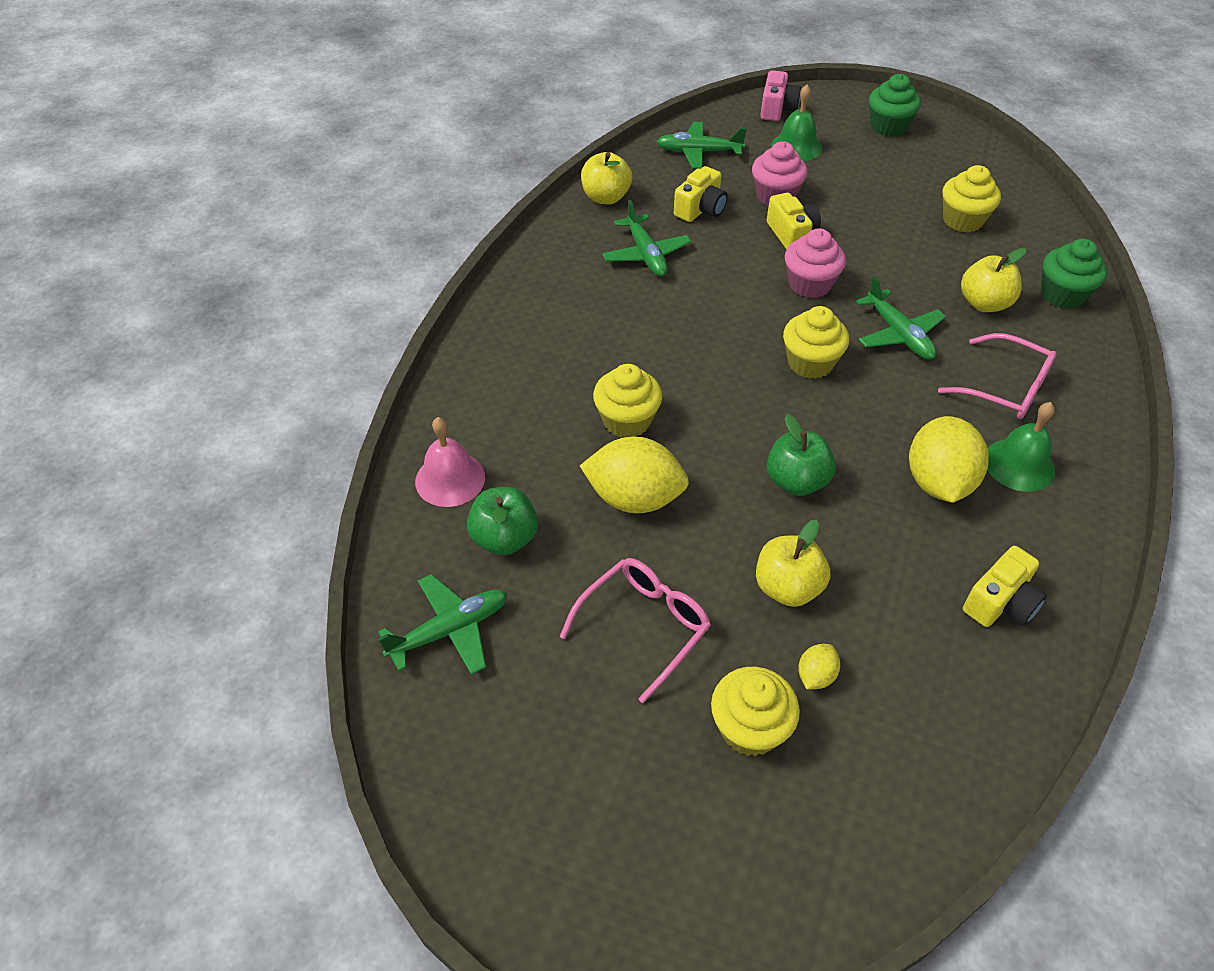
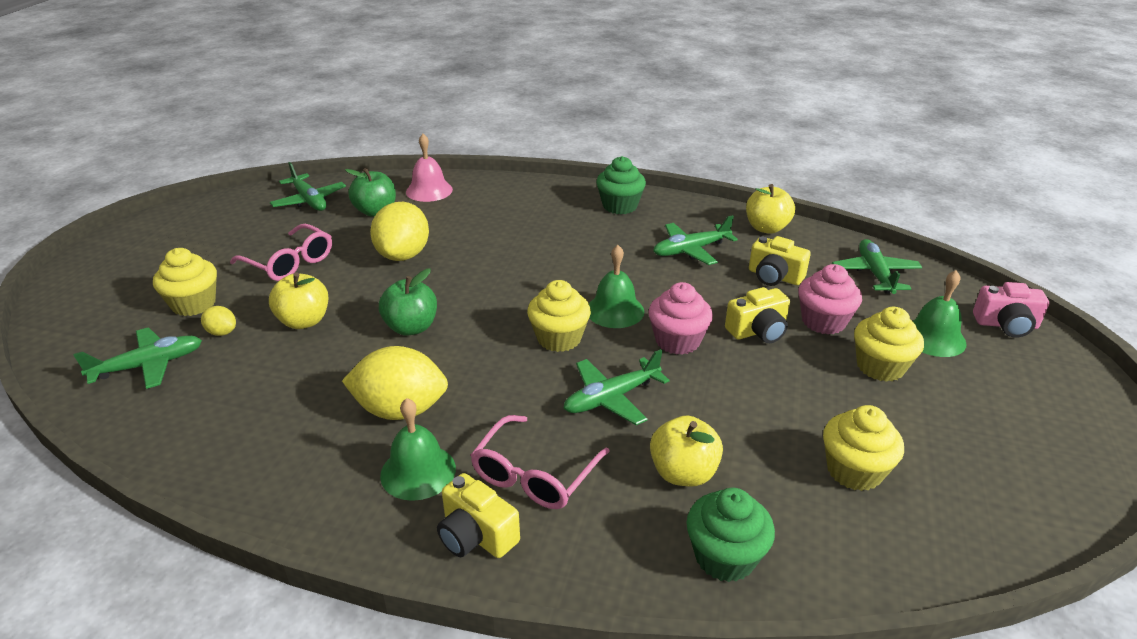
camera: 85 degrees right, 15 degrees down
yellow cupcake [593,364,662,438] -> yellow cupcake moved to [854,307,924,382]
green cupcake [869,74,921,137] -> green cupcake moved to [596,156,646,214]
yellow camera [963,546,1047,627] -> yellow camera moved to [437,473,520,558]
none -> green plane [73,327,202,389]
none -> green bell [589,245,644,328]

